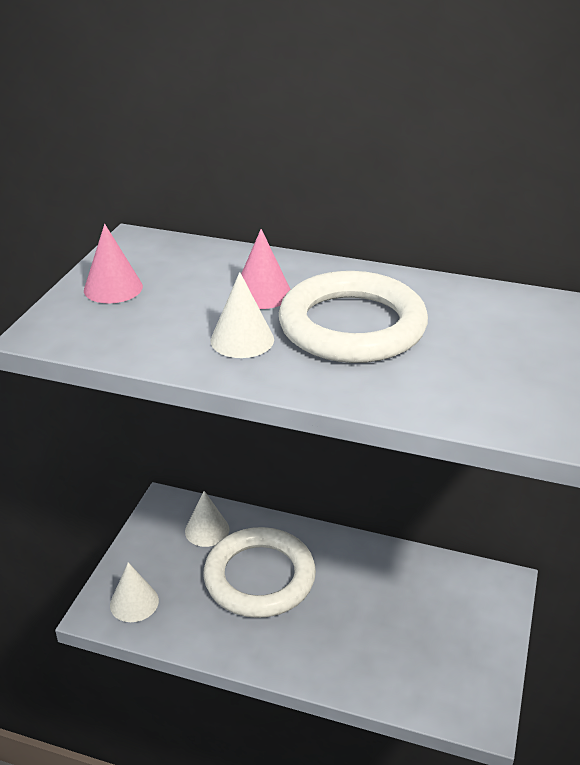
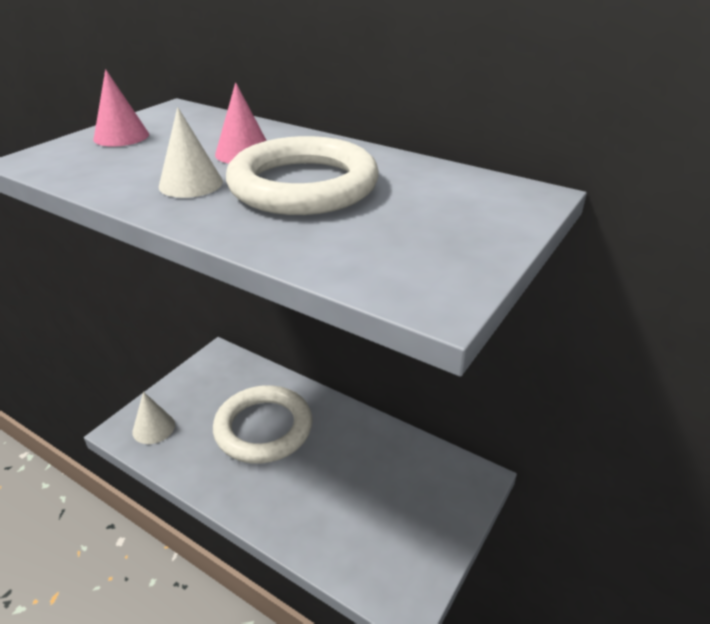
camera: 15 degrees right, 0 degrees up
white cone [185,491,229,547] -> none

